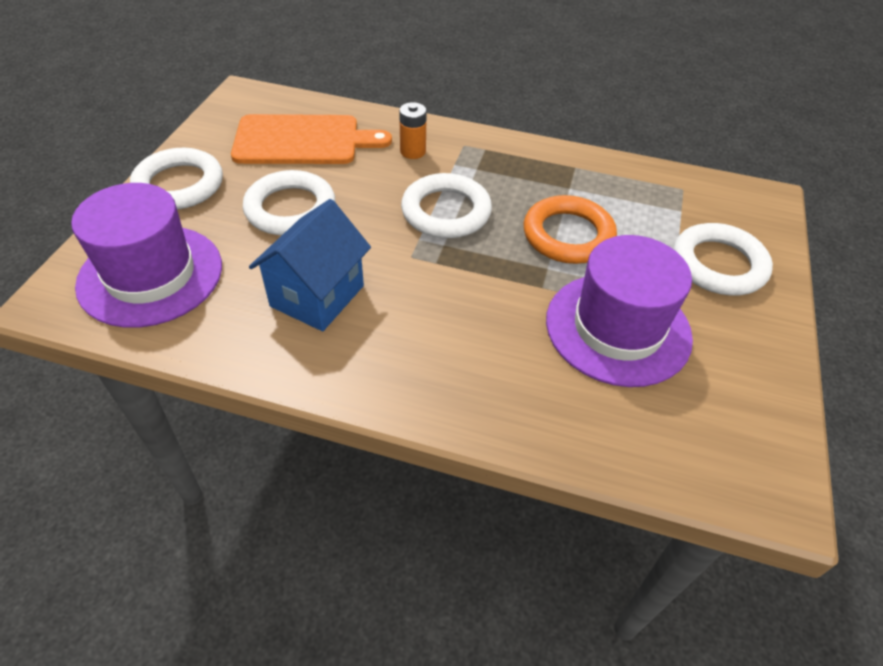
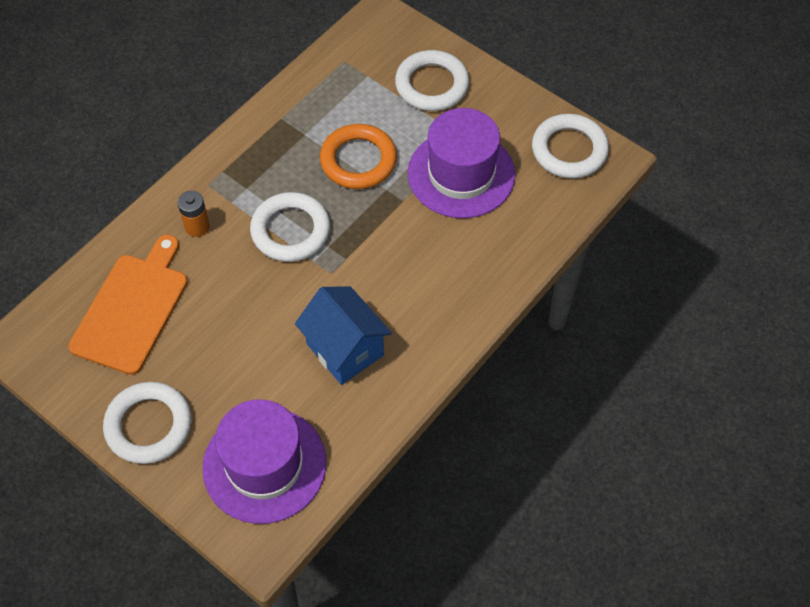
camera: 65 degrees left, 10 degrees up
white ring [243,170,336,235] -> white ring moved to [532,114,609,178]

